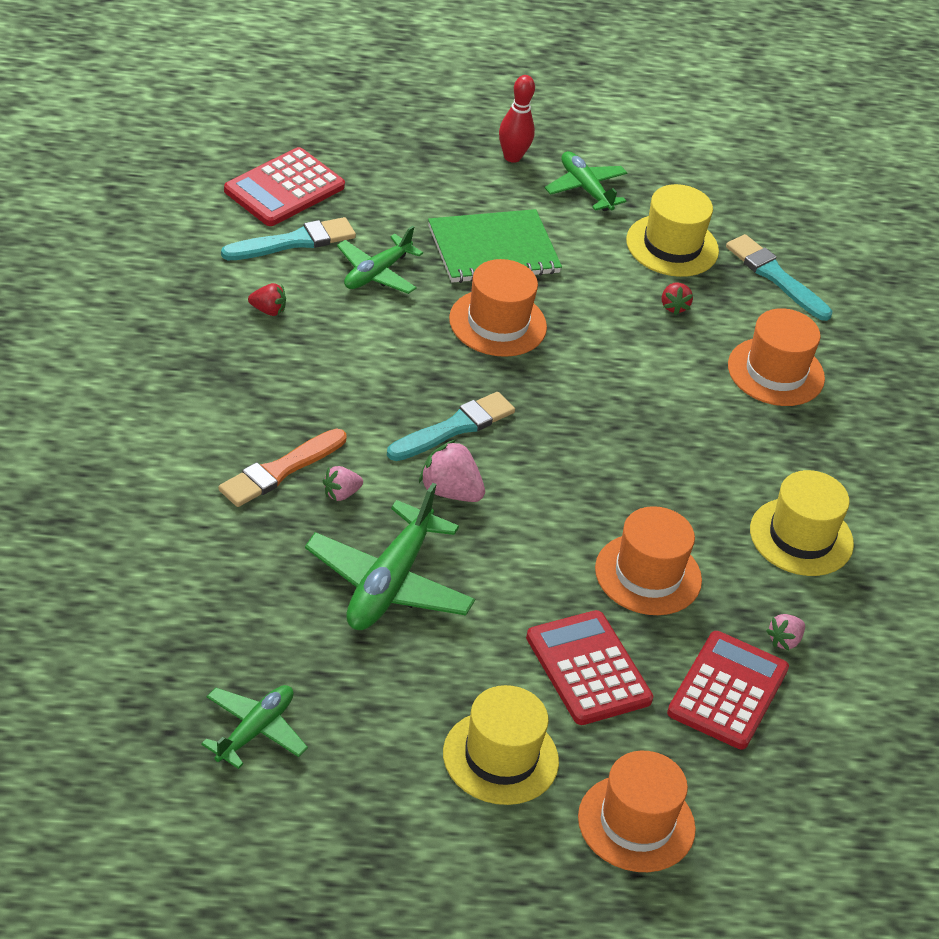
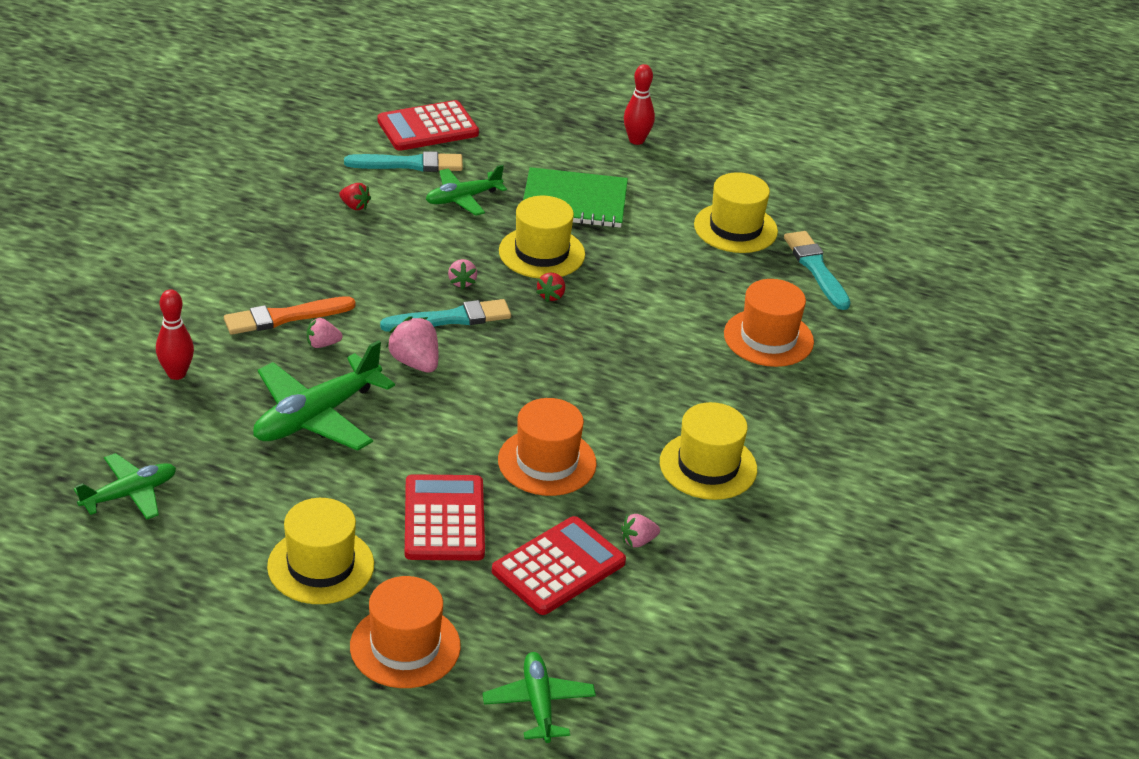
camera: 25 degrees right, 5 degrees down
orange hat [449,259,547,357] -> yellow hat [499,196,585,278]
green plane [545,151,627,211] -> green plane moved to [482,652,596,743]
red strawberry [662,282,693,315] -> red strawberry moved to [536,273,565,302]
none -> red bowling pin [156,289,194,380]
none -> pink strawberry [448,259,477,289]

